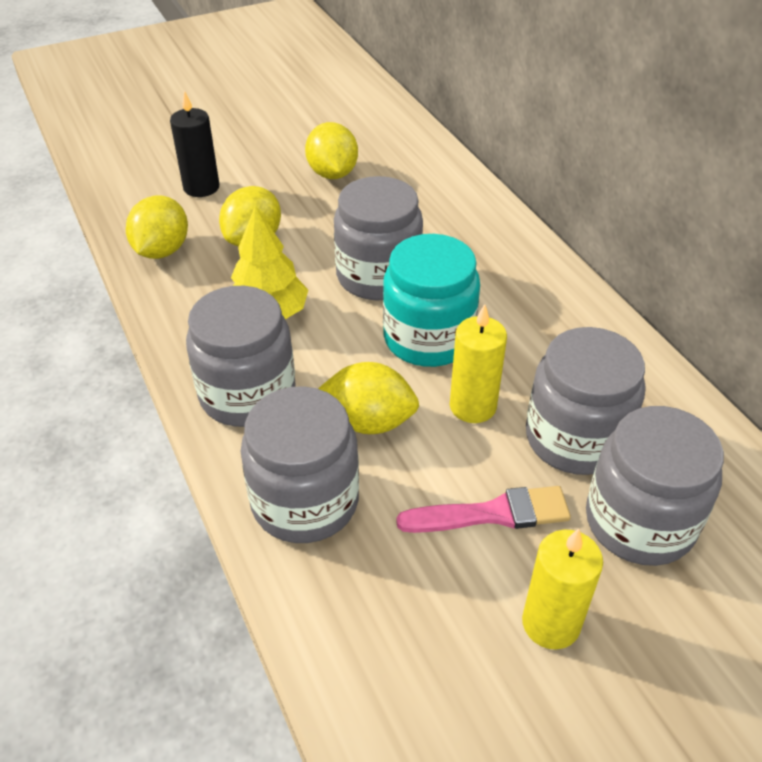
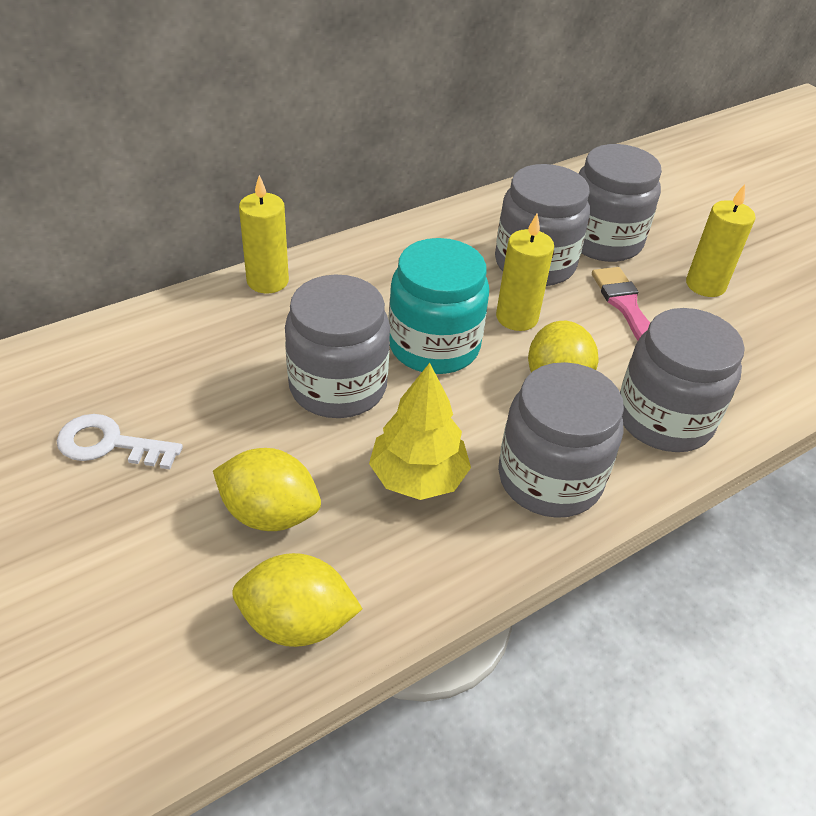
camera: 100 degrees left, 0 degrees up
black candle [170,90,219,197] -> none
yellow lemon [305,122,358,179] -> white key [57,414,183,469]
none -> yellow candle [239,175,289,293]

